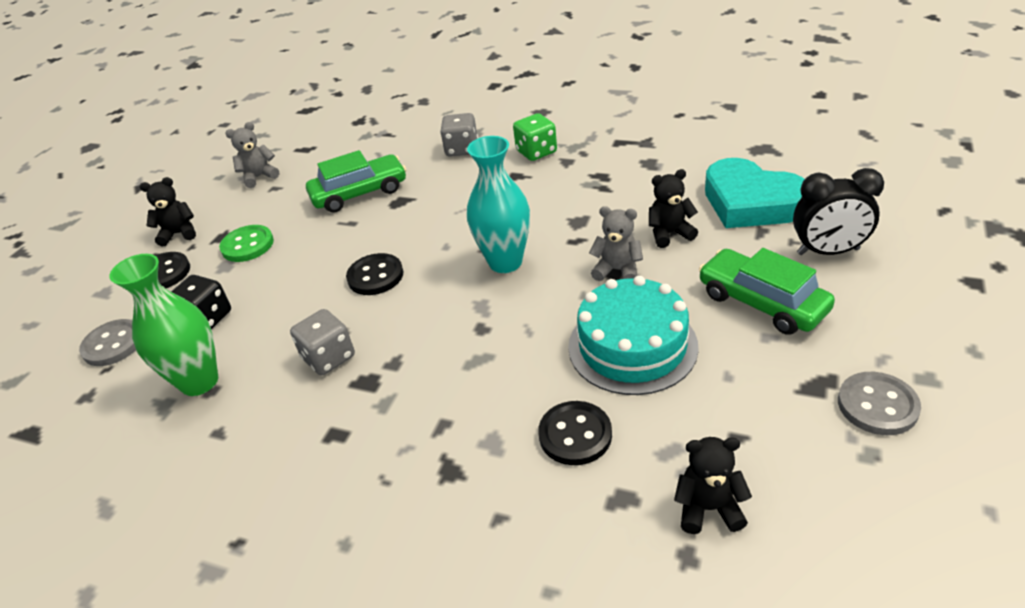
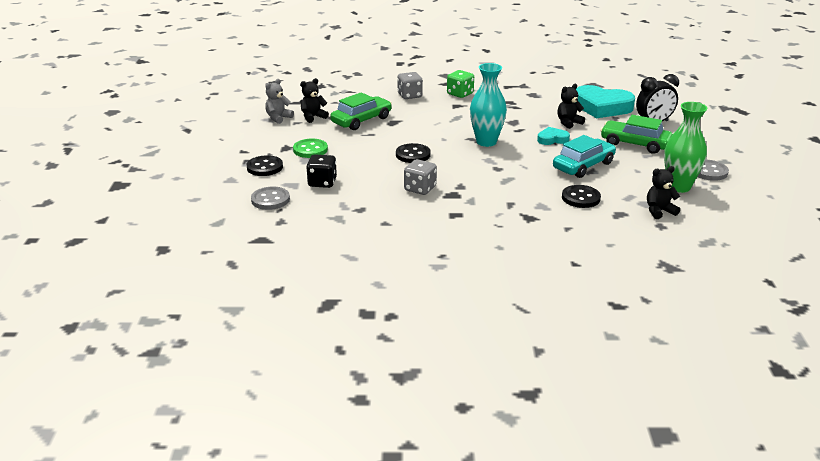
camera: 25 degrees left, 10 degrees down
green vase [109,254,218,396] -> green vase moved to [664,102,708,193]
black teddy bear [140,177,196,246] -> black teddy bear moved to [300,78,329,123]
turquoise cake [568,276,699,395] -> turquoise car [553,135,616,178]
grey teddy bear [589,206,643,281] -> turquoise heart [537,127,570,145]

